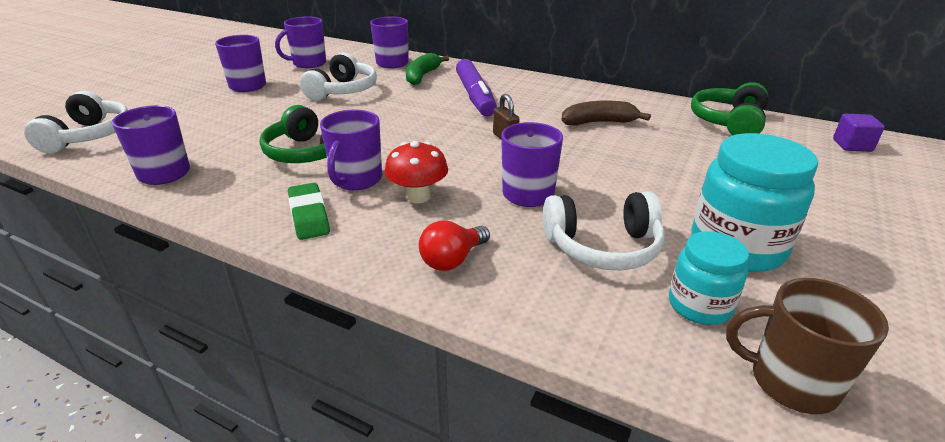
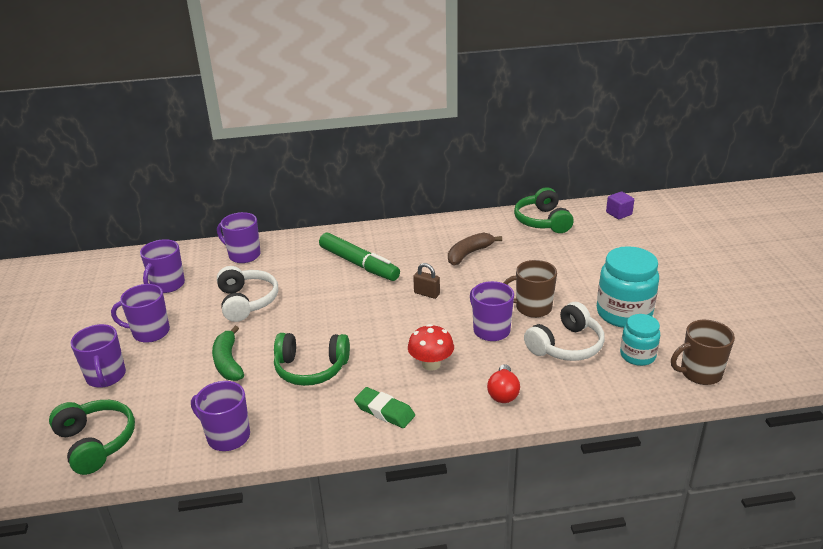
camera: 35 degrees left, 0 degrees up
white headphones [24,91,128,154] -> green headphones [49,400,135,475]
purple mug [320,110,382,190] -> purple mug moved to [70,324,126,388]
green banana [406,53,449,85] -> green banana moved to [212,326,244,381]
purple marker [456,59,497,116] -> green marker [319,233,400,281]
none -> brown mug [503,260,557,318]

